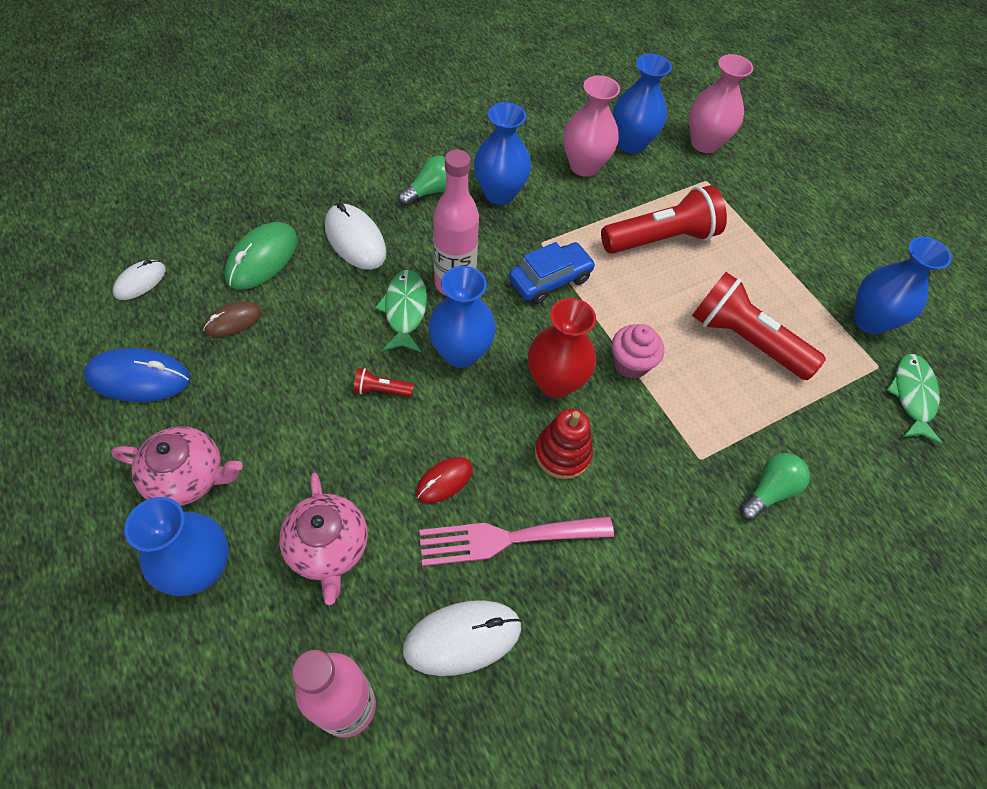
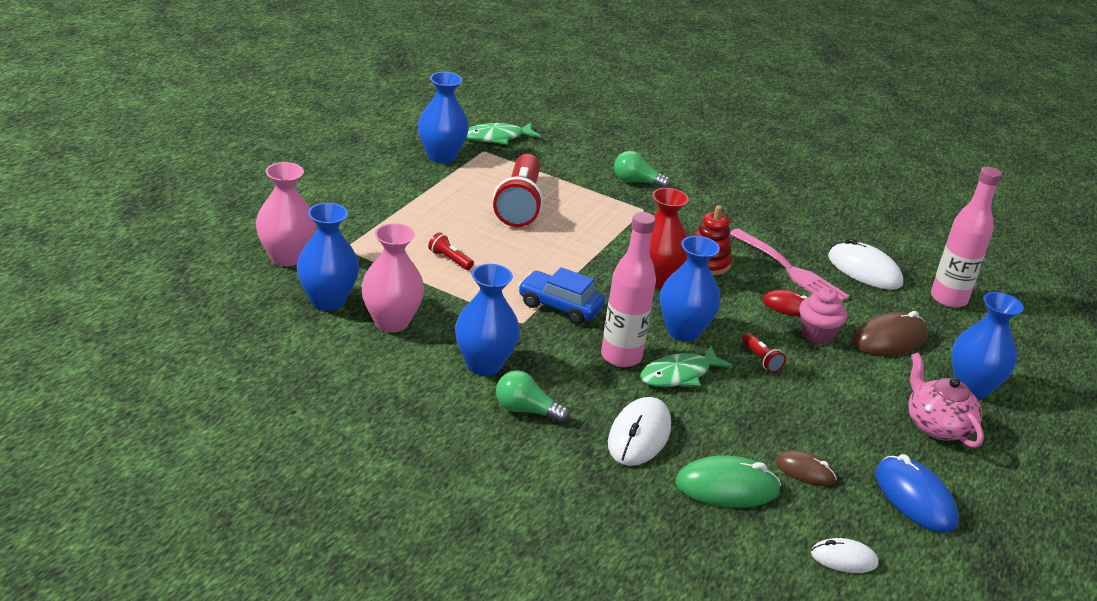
camera: 120 degrees left, 25 degrees down
pink teapot [279,473,368,605] -> brown mouse [852,311,928,356]
red flashlight [601,185,727,254] -> red flashlight [428,232,474,270], size x0.42
pink cupcake [612,324,664,379] -> pink cupcake moved to [799,287,847,344]

